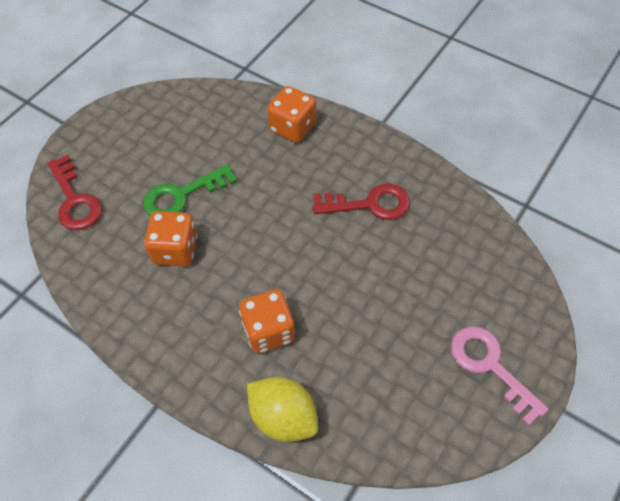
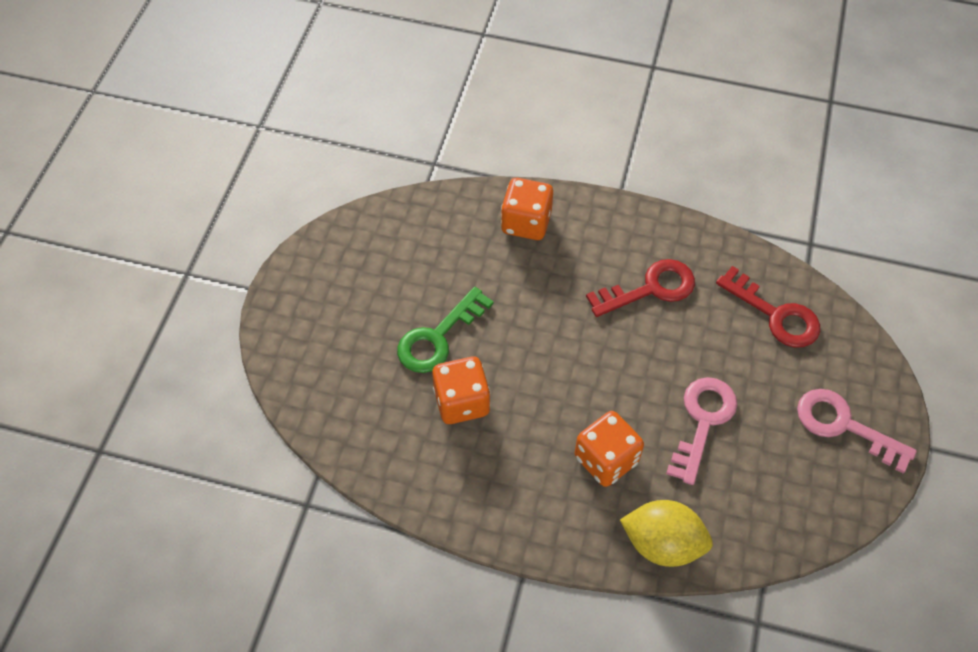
camera: 20 degrees left, 0 degrees up
red key [48,155,102,230] -> red key moved to [716,266,820,348]
none -> pink key [666,377,737,485]

